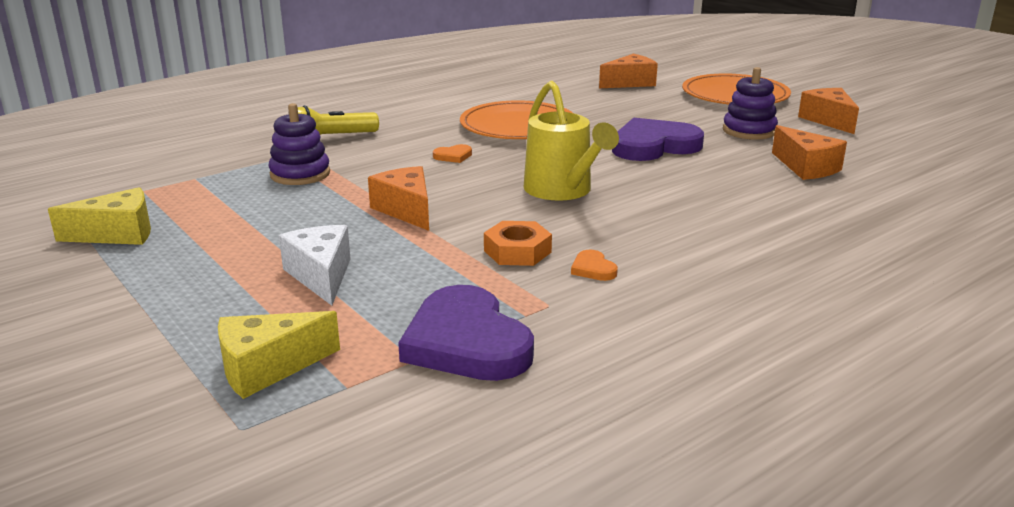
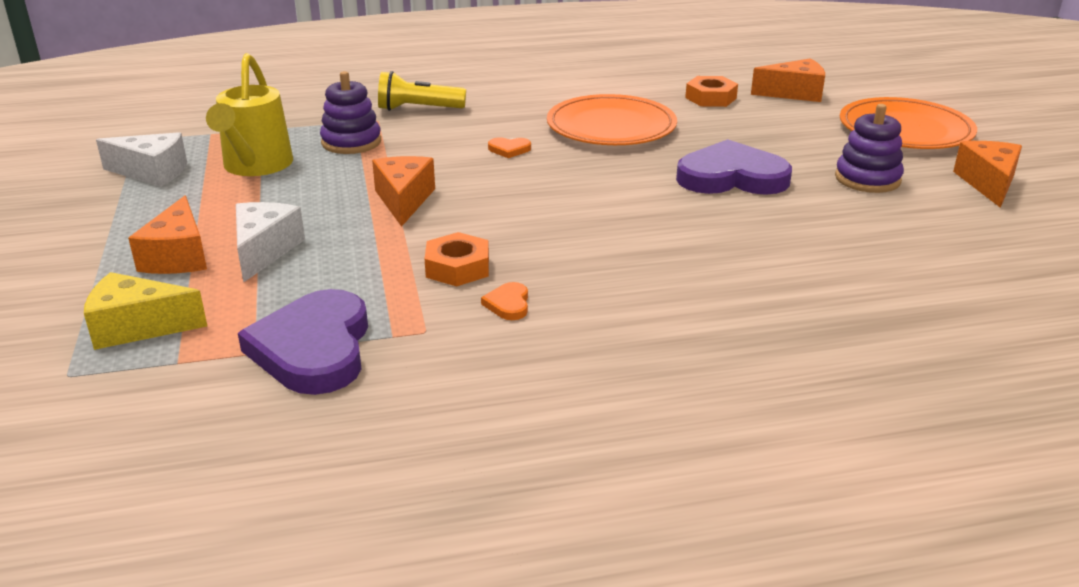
camera: 25 degrees right, 5 degrees up
yellow cheese [48,187,151,245] -> white cheese [96,132,187,187]
yellow watering can [524,81,619,201] -> yellow watering can moved to [206,53,293,176]
orange cheese [772,125,847,180] -> orange cheese moved to [128,195,207,274]
none -> orange nut [685,76,738,107]

